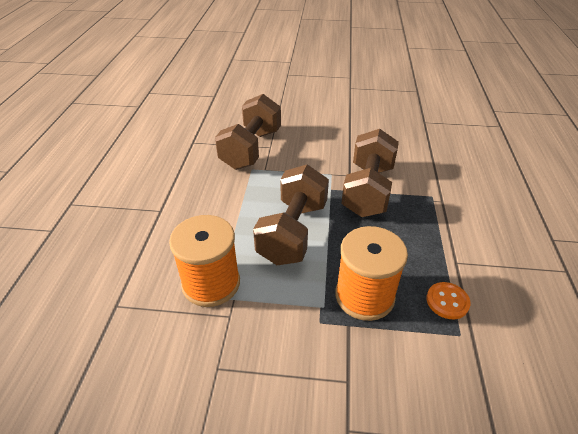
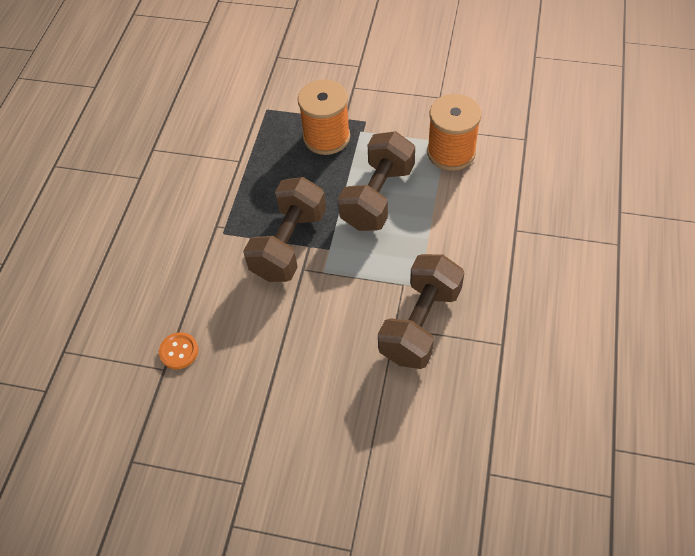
camera: 170 degrees left, 15 degrees up
orange button [426,282,471,319] -> orange button moved to [159,332,198,369]

